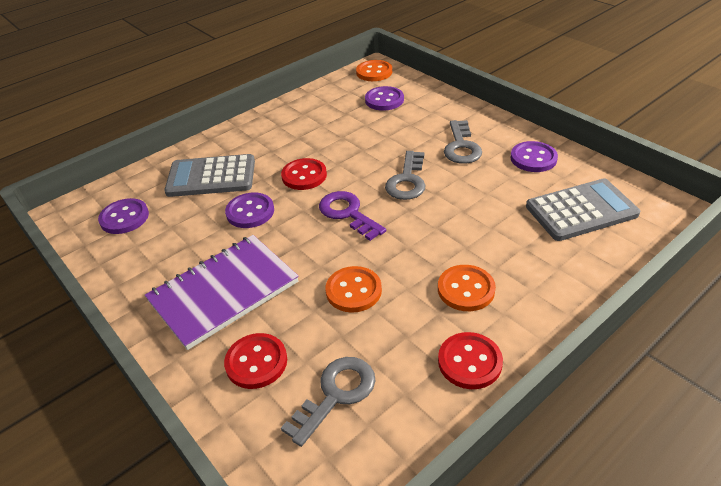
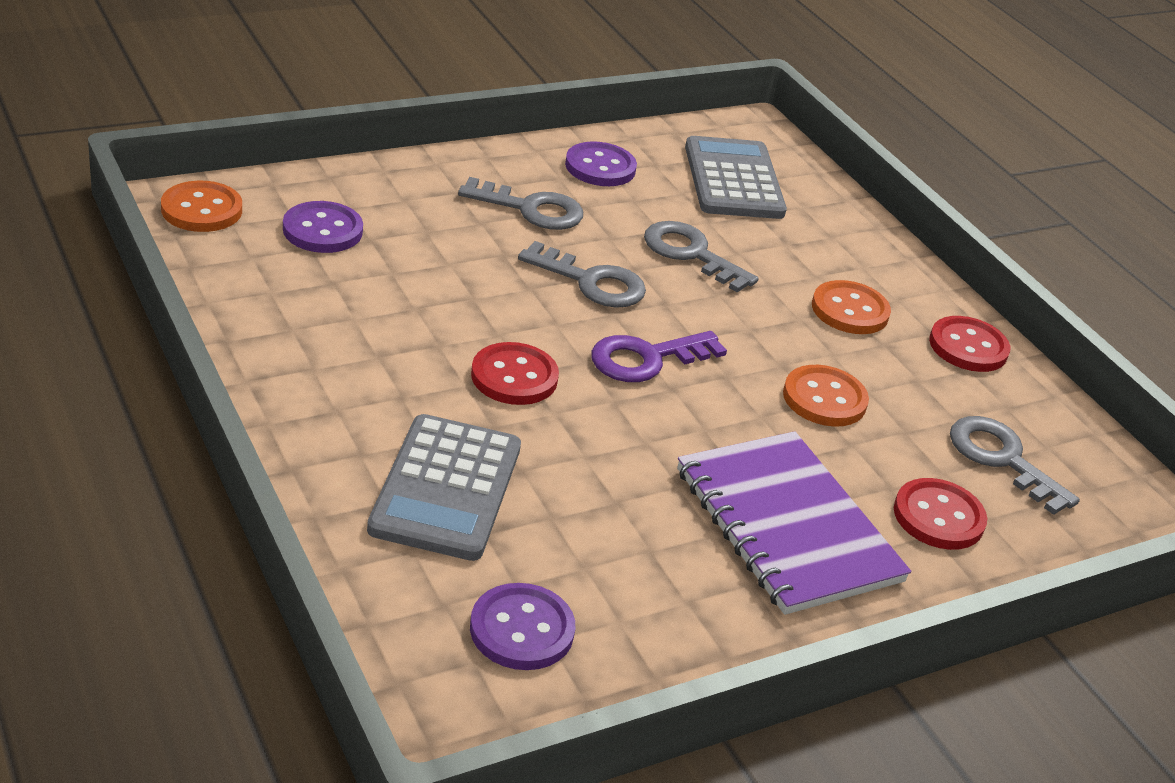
camera: 85 degrees left, 5 degrees down
purple button [225,193,274,228] -> none
none -> grey key [644,221,759,293]

